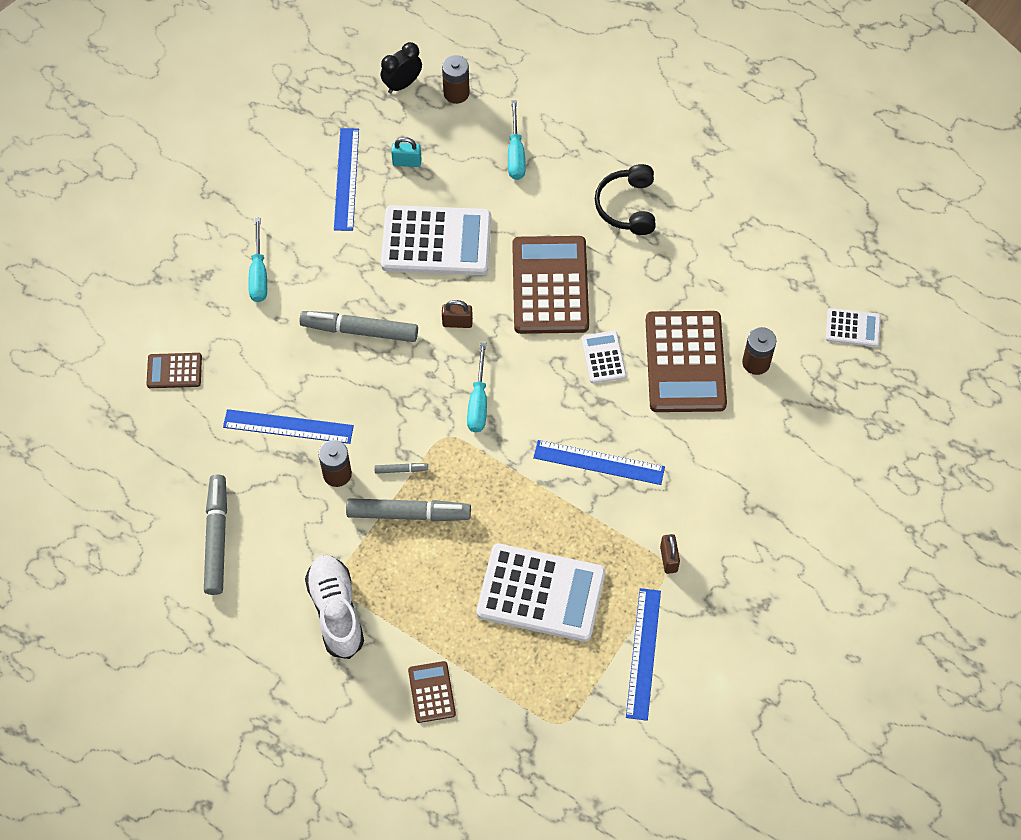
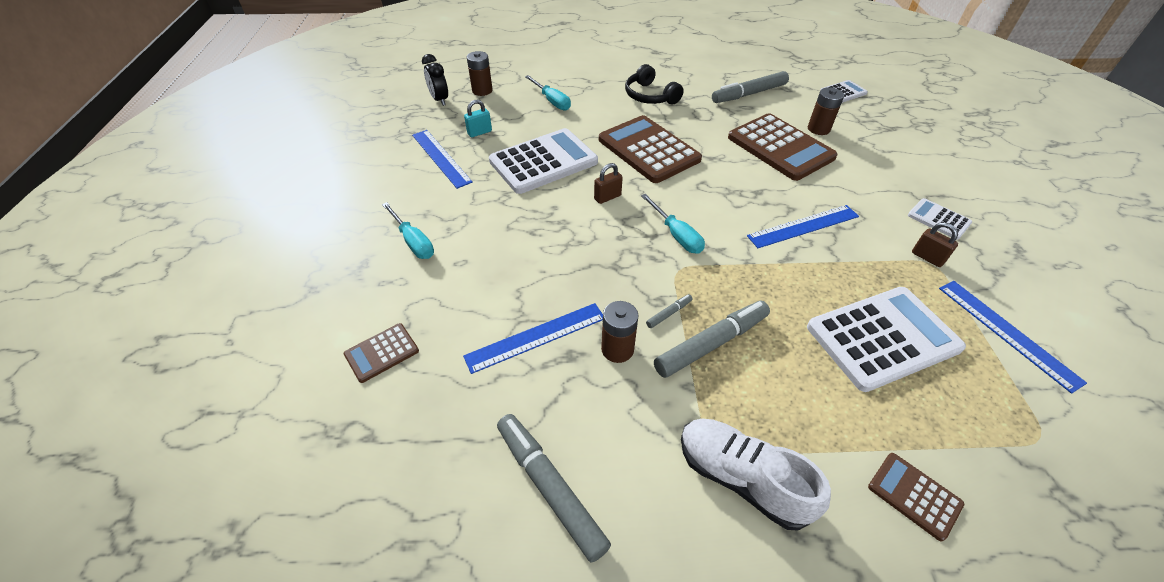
camera: 35 degrees left, 15 degrees down
grey marker [299,311,418,342] -> grey marker moved to [712,71,789,103]
black clock [381,42,422,94] -> black clock turned 45 degrees counterclockwise [422,54,448,106]
white calculator [581,331,626,383] -> white calculator moved to [908,198,972,240]

